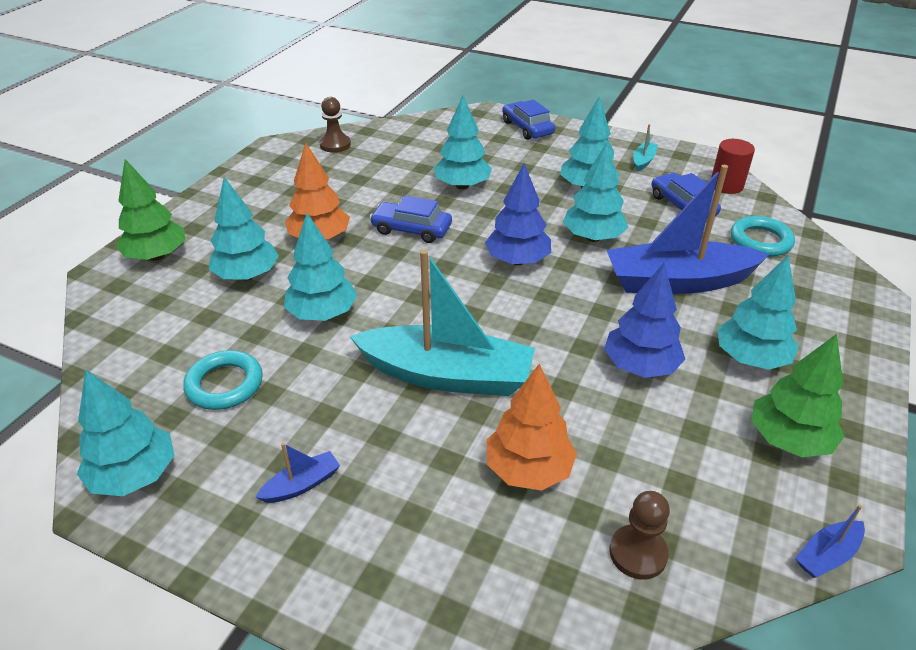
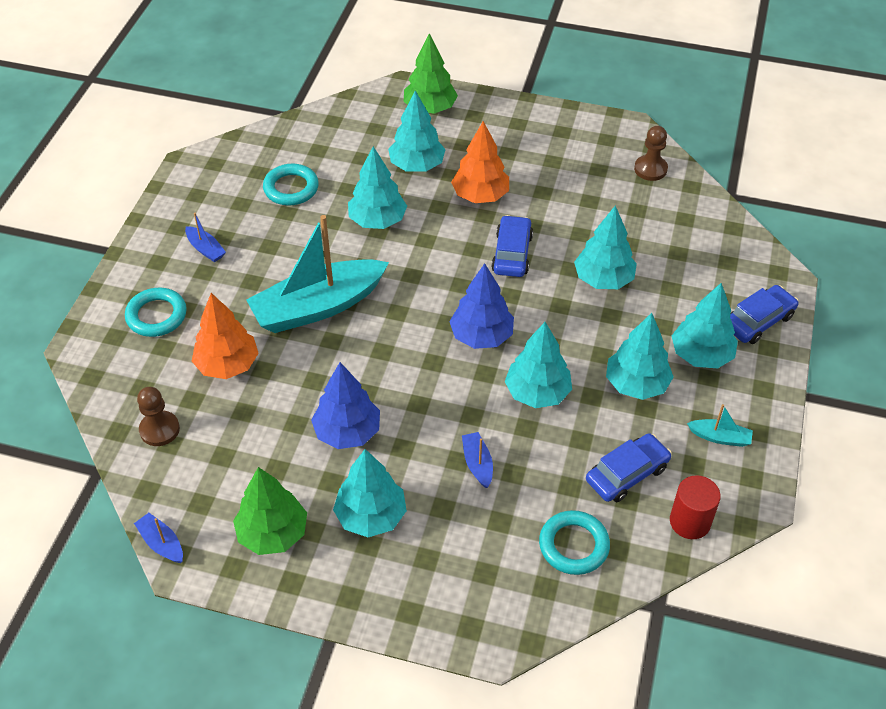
camera: 80 degrees right, 10 degrees up
turquoise tree [77,369,175,496] -> turquoise tree moved to [672,283,738,368]
turquoise boat [349,249,535,396] -> turquoise boat turned 60 degrees clockwise [246,215,389,333]
blue boat [607,165,770,294] -> blue boat [462,432,493,488], size x0.41
none -> turquoise ring [125,288,187,337]

